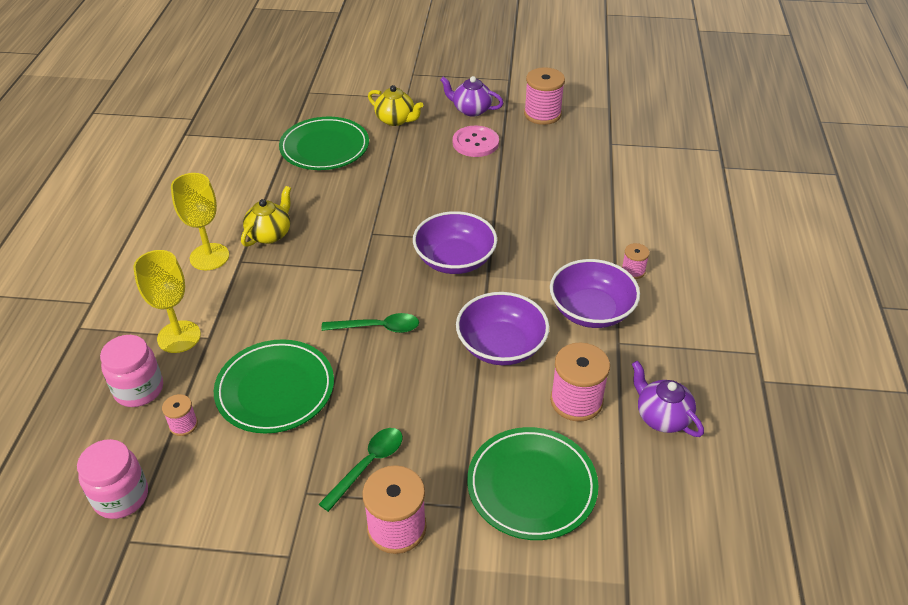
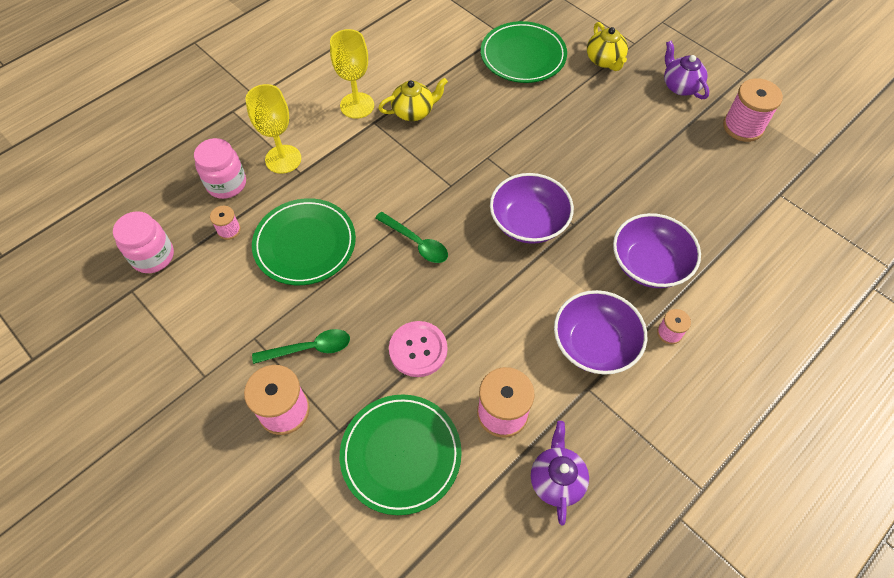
camera: 40 degrees right, 15 degrees up
pink button [453,126,499,157] -> pink button moved to [389,321,447,377]
purple bowl [456,292,549,365] -> purple bowl moved to [613,213,701,288]

